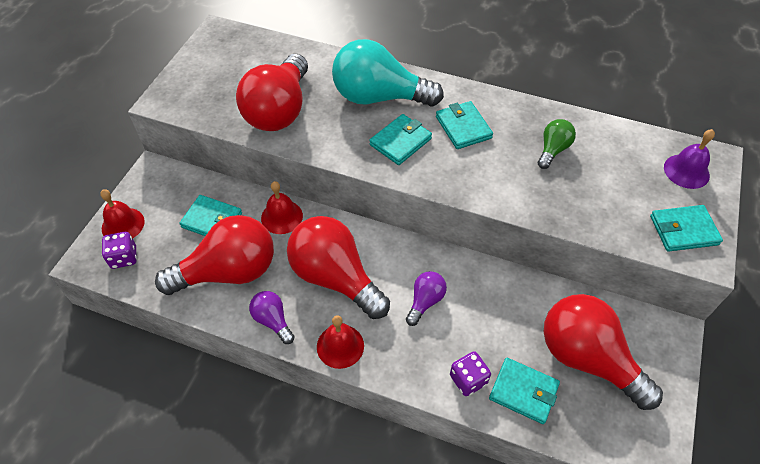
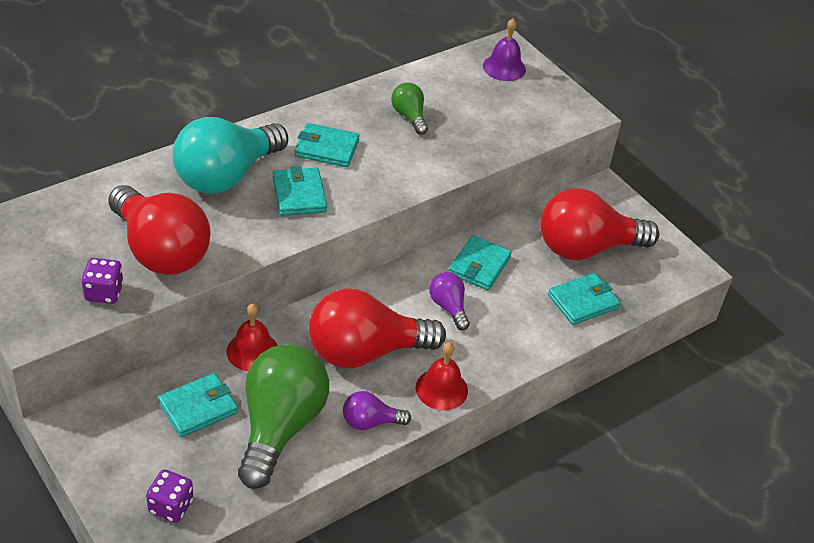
camera: 60 degrees left, 10 degrees down
red bell [100,189,145,238] -> none
red light bulb [155,215,274,295] -> green light bulb [238,344,329,489]
purple dice [450,351,491,396] -> purple dice moved to [81,258,124,304]
turquoise wallet [650,205,723,252] -> turquoise wallet moved to [448,235,512,290]

